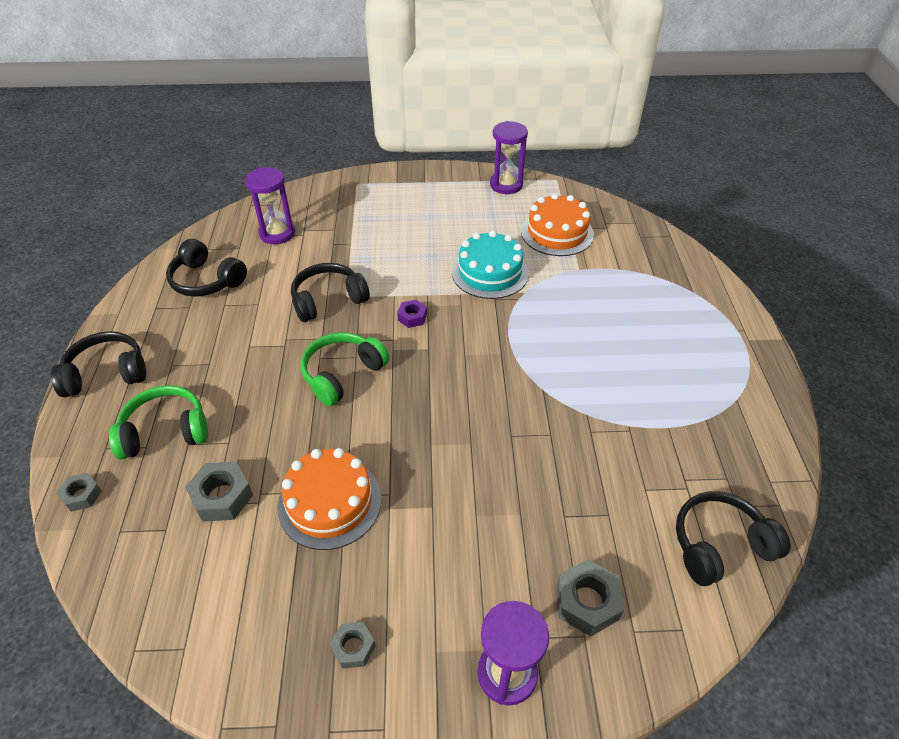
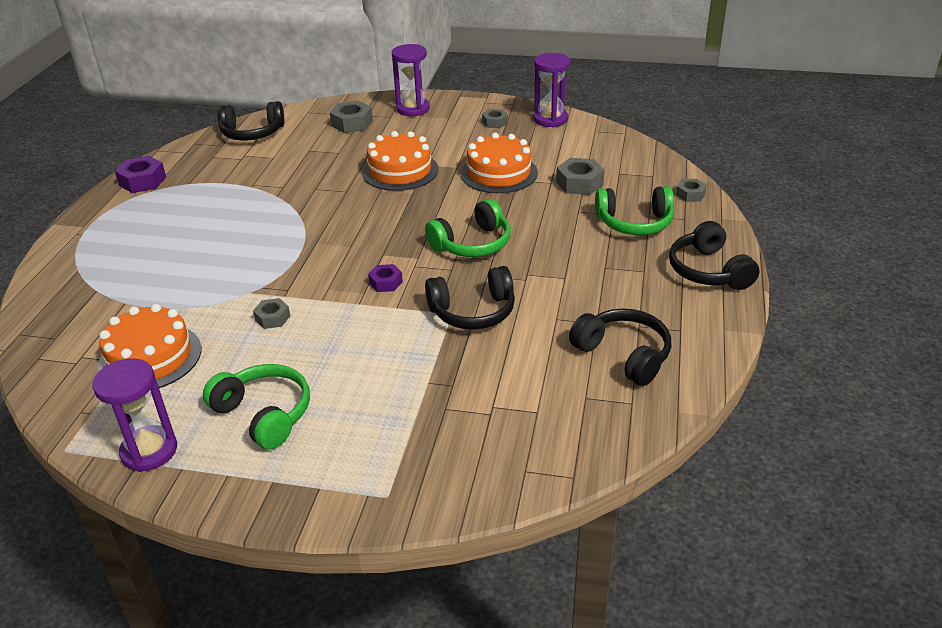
camera: 165 degrees left, 10 degrees down
black headphones [51,331,146,397] -> black headphones turned 75 degrees clockwise [669,221,760,290]
purple hourglass [245,167,295,244] -> purple hourglass moved to [533,53,570,127]
turquoise cake [452,231,529,299] -> grey nut [253,298,290,329]
none -> purple nut [115,156,166,193]
none -> green headphones [203,364,310,449]
none -> orange cake [362,131,439,191]

